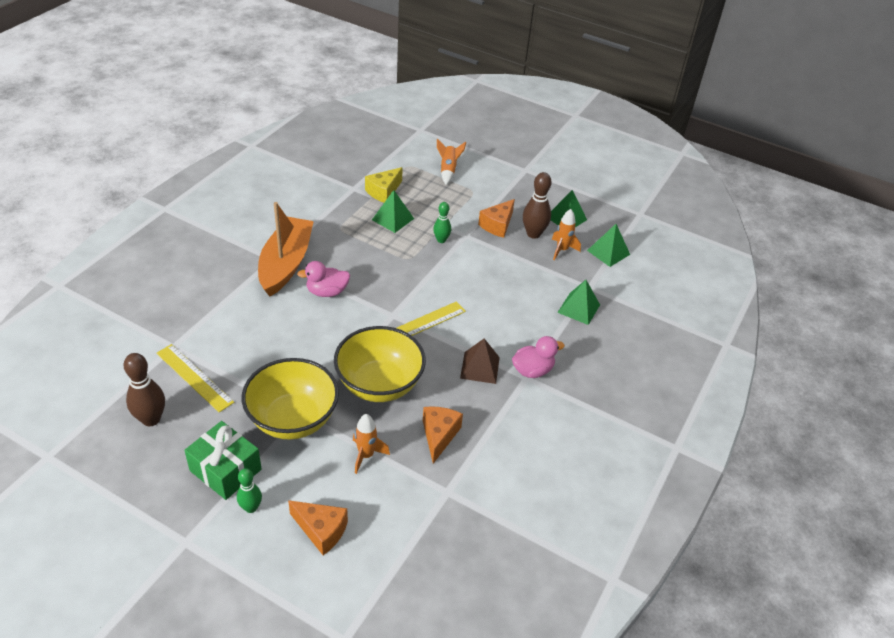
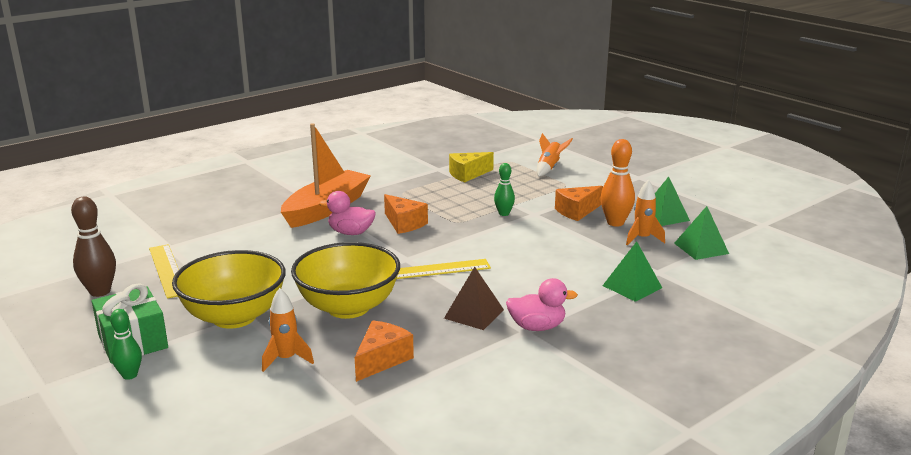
camera: 25 degrees right, 20 degrees down
orange cheese [288,500,348,555] -> orange cheese moved to [384,194,428,234]
green pyramid [372,190,414,233] -> none
brown bowling pin [523,172,551,239] -> orange bowling pin [601,139,635,226]

